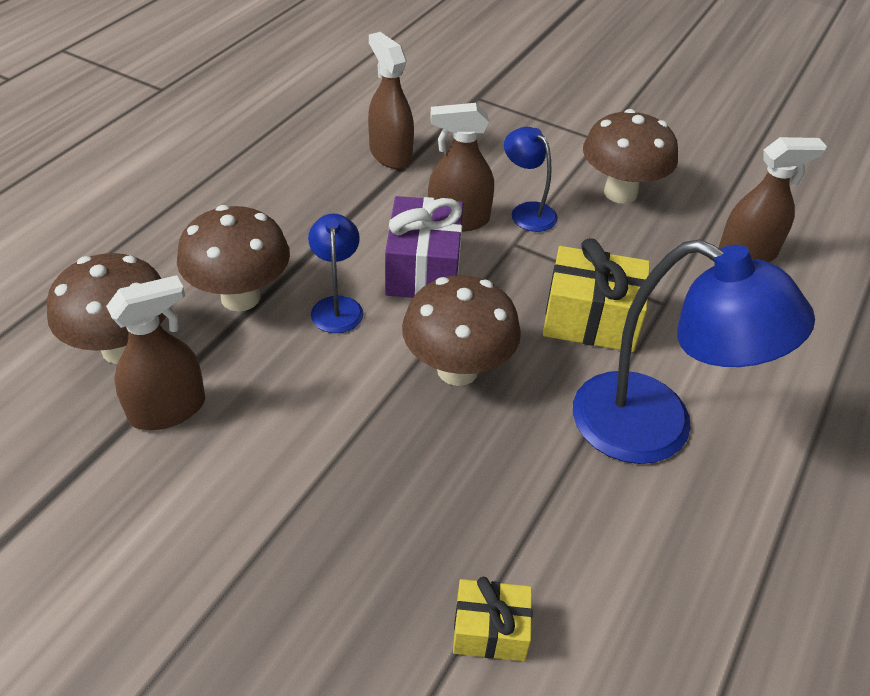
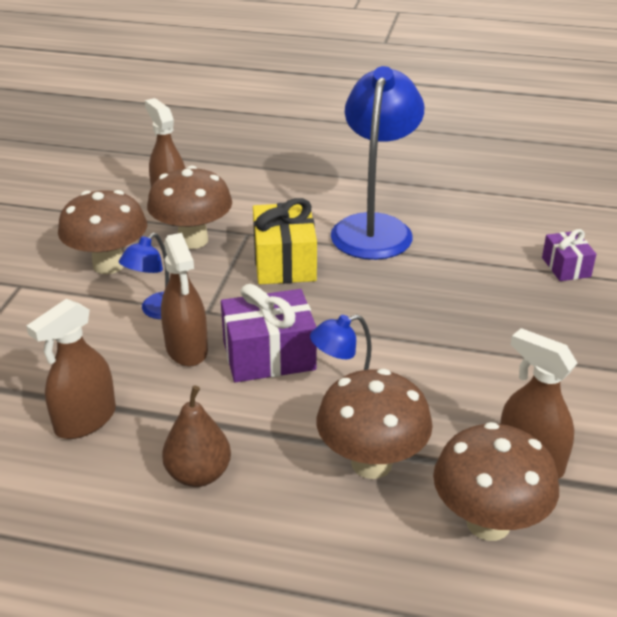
camera: 105 degrees left, 10 degrees down
brown mushroom [402,275,521,386] -> brown mushroom moved to [147,166,232,249]
yellow gift [453,577,532,661] -> purple gift [542,229,596,281]
none -> brown pear [162,386,231,487]

